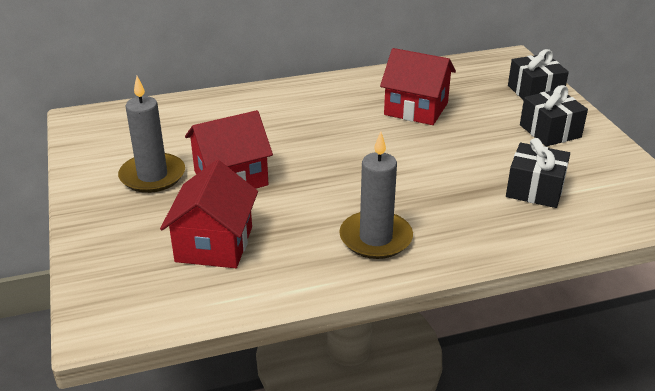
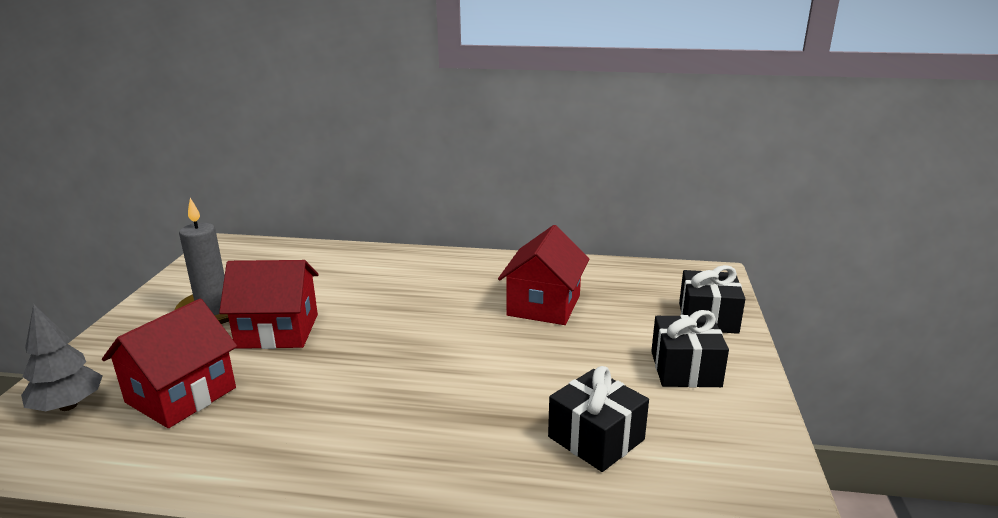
camera: 25 degrees right, 10 degrees down
grey candle [339,132,413,259] -> none
red house [380,48,456,125] -> red house turned 60 degrees clockwise [498,225,590,325]
none -> grey tree [21,304,103,411]

